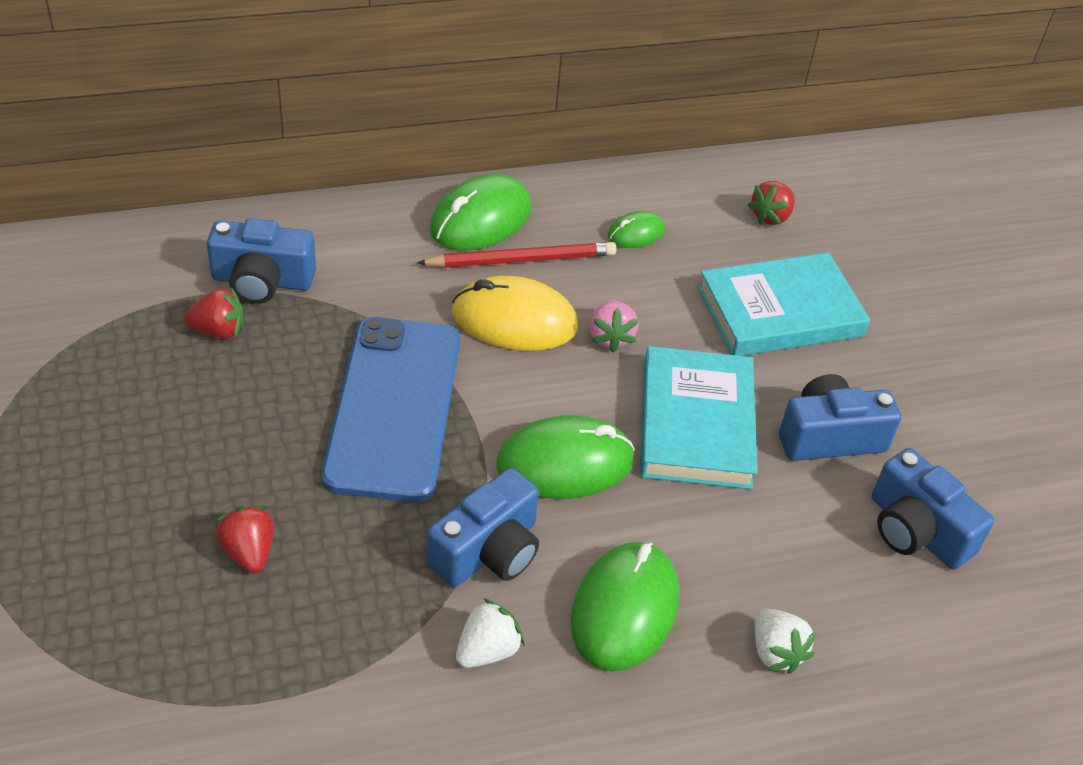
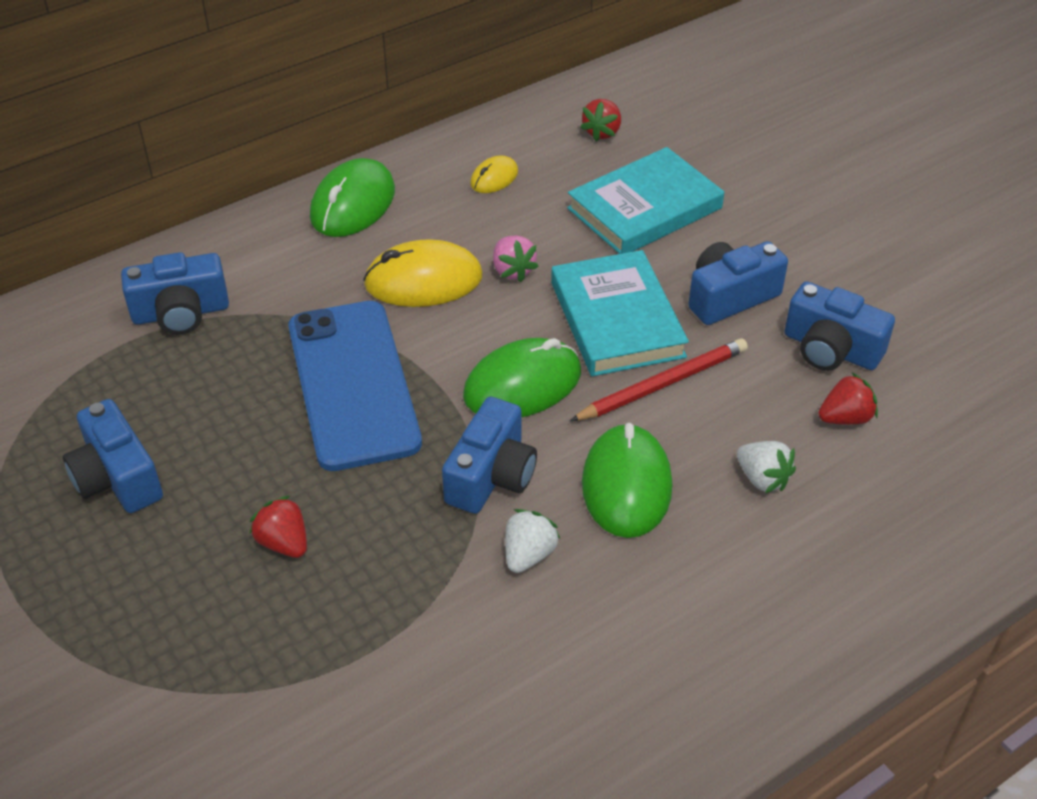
camera: 15 degrees left, 0 degrees up
red strawberry [184,287,244,339] -> red strawberry moved to [818,373,878,425]
red pencil [417,242,616,268] -> red pencil moved to [570,338,748,421]
green mouse [608,211,665,248] -> yellow mouse [470,155,518,193]
none -> blue camera [63,399,163,513]

